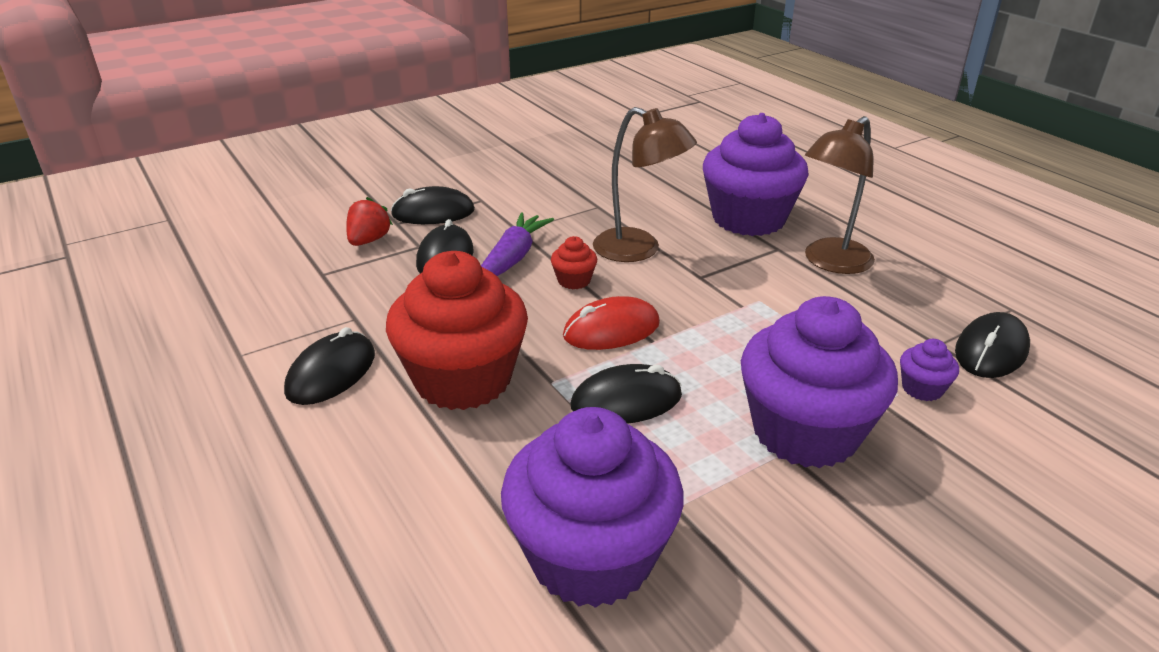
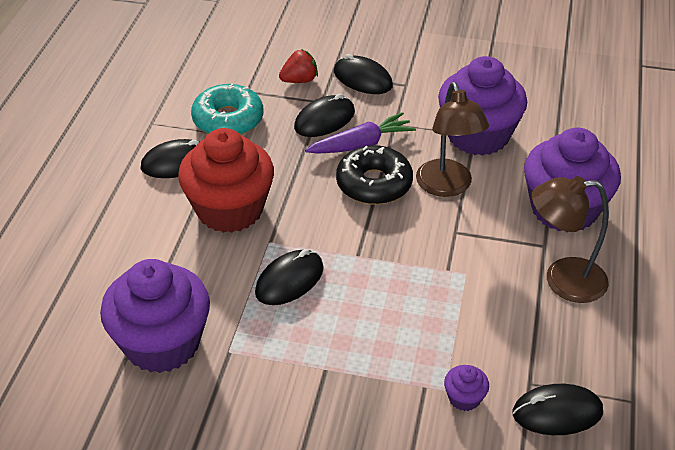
camera: 45 degrees right, 10 degrees up
red cupcake [551,236,597,289] -> black donut [336,145,413,205]
red mouse [563,296,660,350] -> none
black mouse [571,364,682,424] -> black mouse turned 75 degrees counterclockwise [255,249,324,305]
purple cupcake [741,296,898,468] -> purple cupcake moved to [438,56,527,156]
none -> turquoise donut [191,83,263,135]

